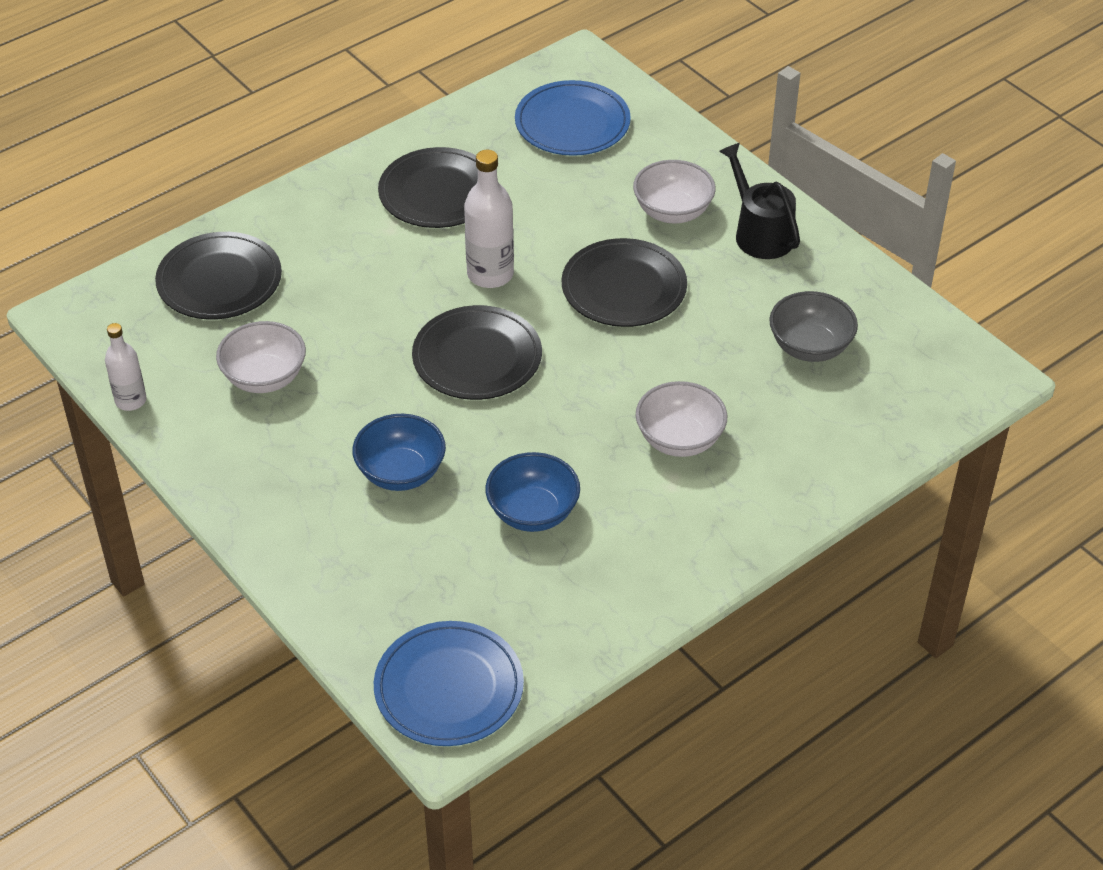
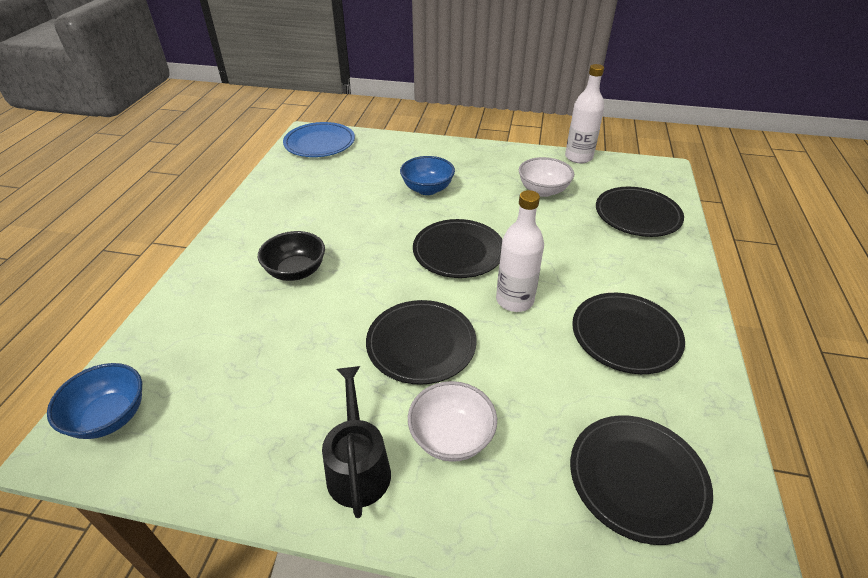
camera: 140 degrees right, 5 degrees down
white bottle [105,323,146,411] -> white bottle [565,64,604,163], size x1.58
blue bowl [485,452,580,532] -> blue bowl moved to [47,363,142,439]
blue plate [515,80,631,156] -> black plate [570,415,713,545]
white bowl [636,381,727,457] -> black bowl [258,231,325,281]
black watering can [719,143,800,259] -> black watering can turned 120 degrees counterclockwise [322,366,391,518]
grey bowl [769,291,858,362] -> none

